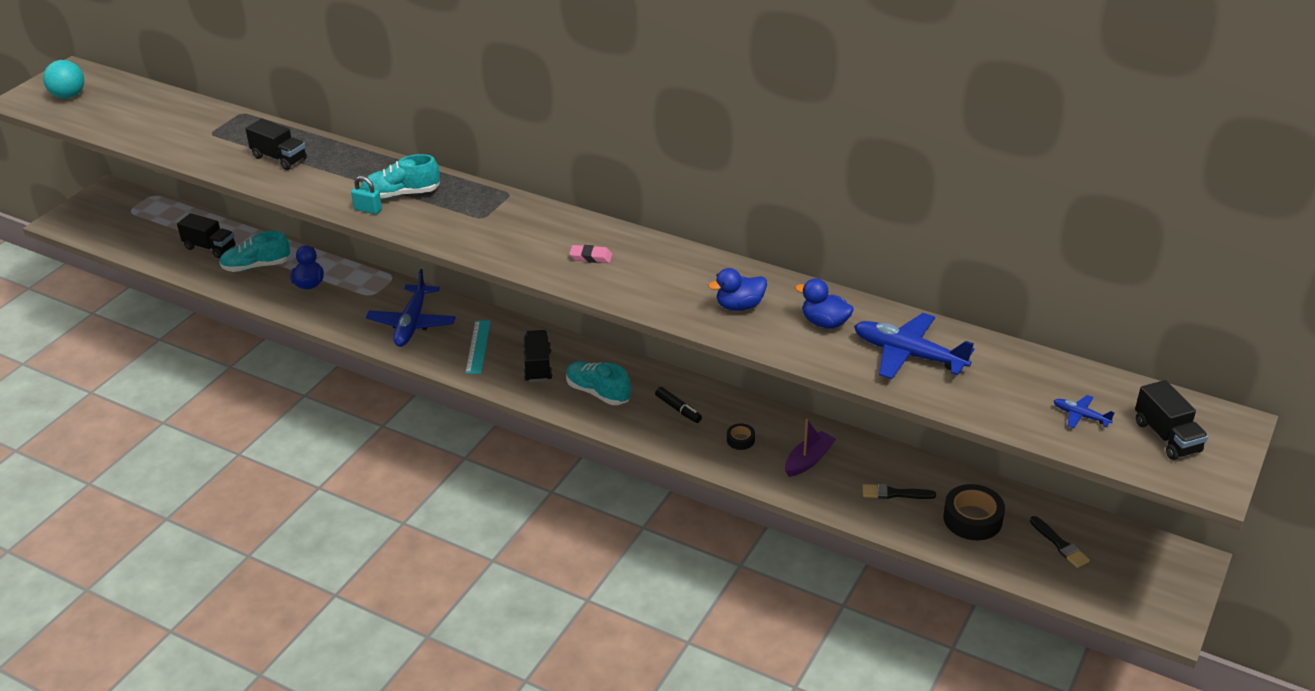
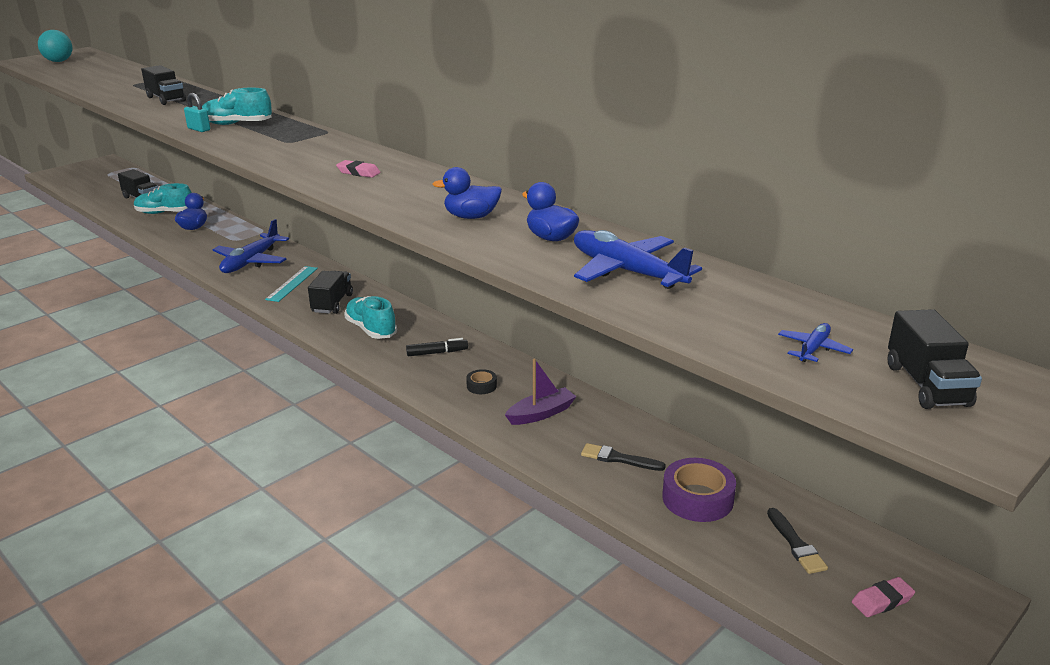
camera: 15 degrees right, 10 degrees down
black marker [655,387,702,423] -> black marker turned 75 degrees counterclockwise [406,338,468,356]
black tape [943,484,1005,540] -> purple tape [662,458,736,522]
blue plane [1054,395,1115,428] -> blue plane turned 75 degrees clockwise [778,323,853,362]
none -> pink eraser [852,577,915,617]

